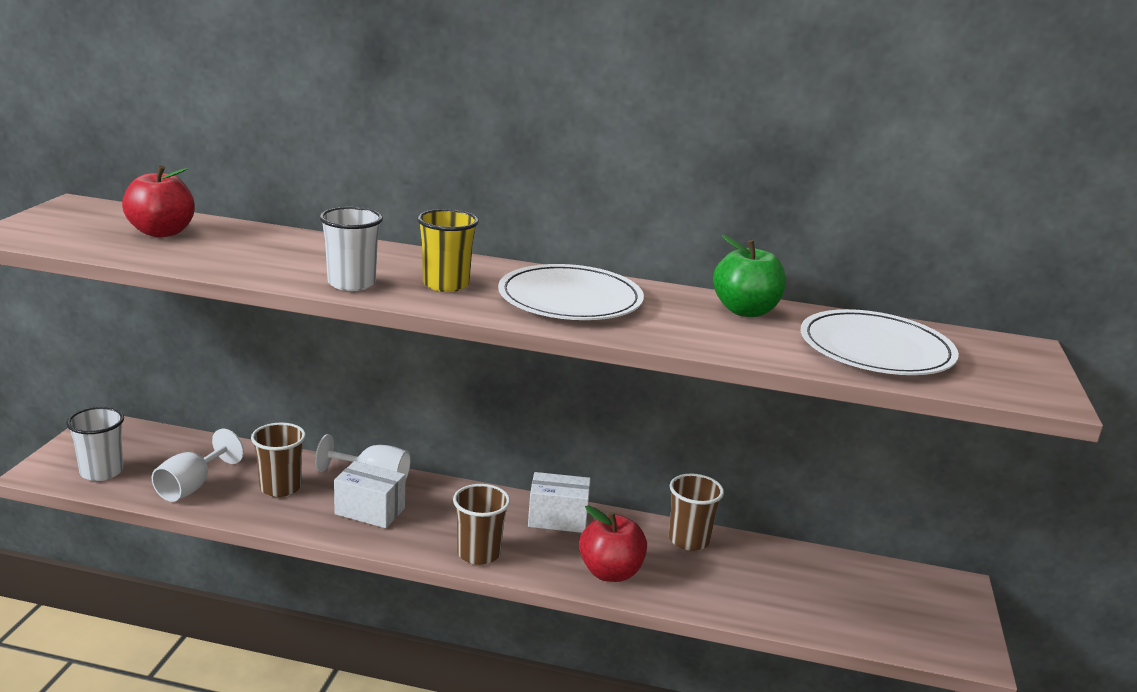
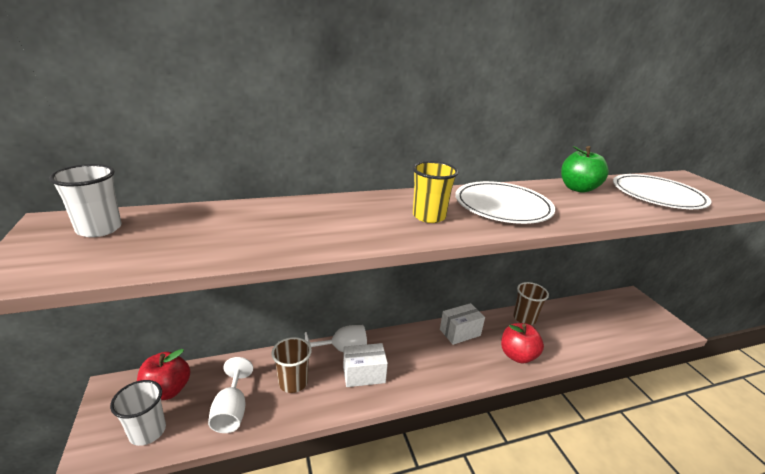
camera: 30 degrees left, 5 degrees up
red apple [122,165,195,237] -> red apple moved to [137,349,190,400]
white cup [319,207,383,291] -> white cup moved to [49,164,122,237]
brown cup [453,484,510,565] -> none

